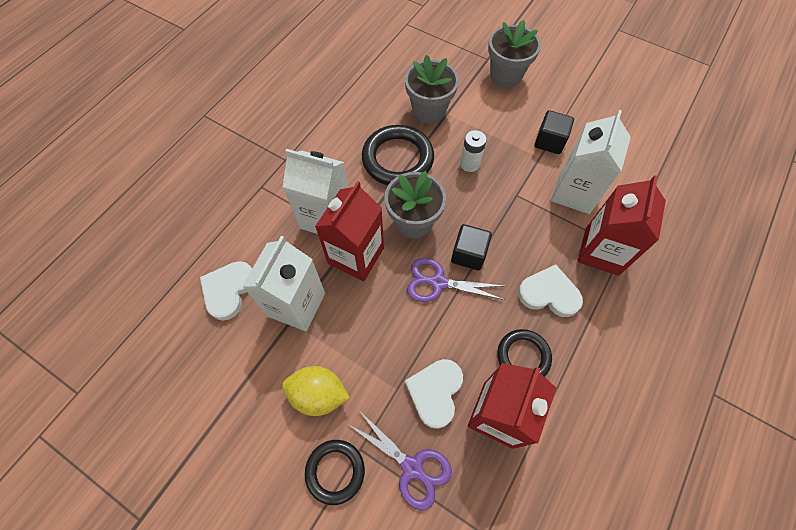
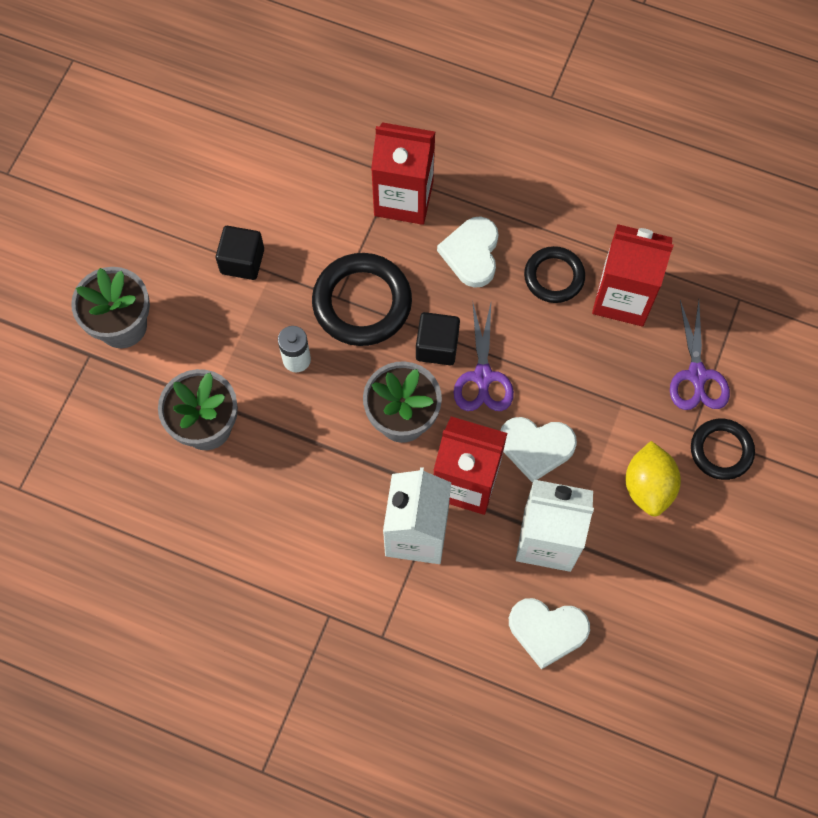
camera: 100 degrees left, 5 degrees up
purple scissors [349,412,452,510] -> purple scissors turned 150 degrees clockwise [670,300,730,410]
black ring [362,125,434,185] -> black ring moved to [312,253,412,346]
white heart [405,359,463,429] -> white heart moved to [500,417,577,483]
white carton [551,110,631,214] -> none

